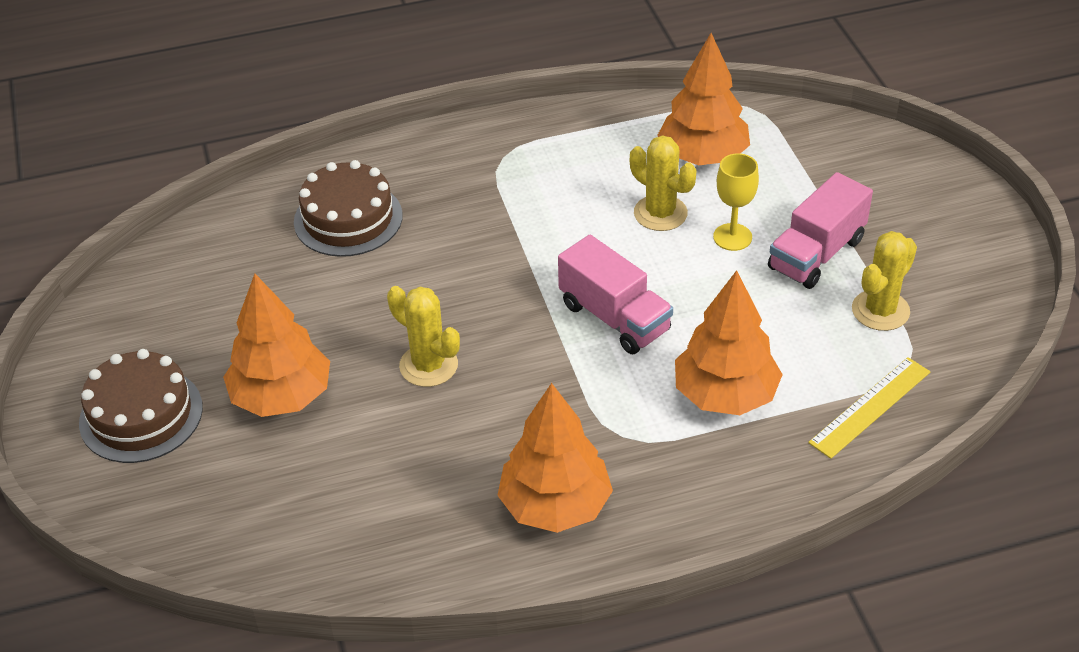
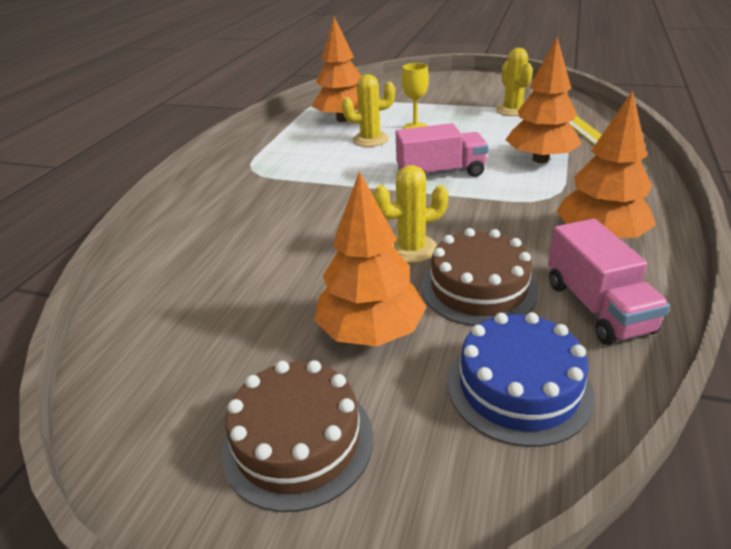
camera: 55 degrees left, 10 degrees down
brown cake [294,160,403,257] -> brown cake moved to [421,228,539,326]
pink truck [768,172,873,289] -> pink truck moved to [548,219,670,345]
none -> blue cake [448,312,595,447]

